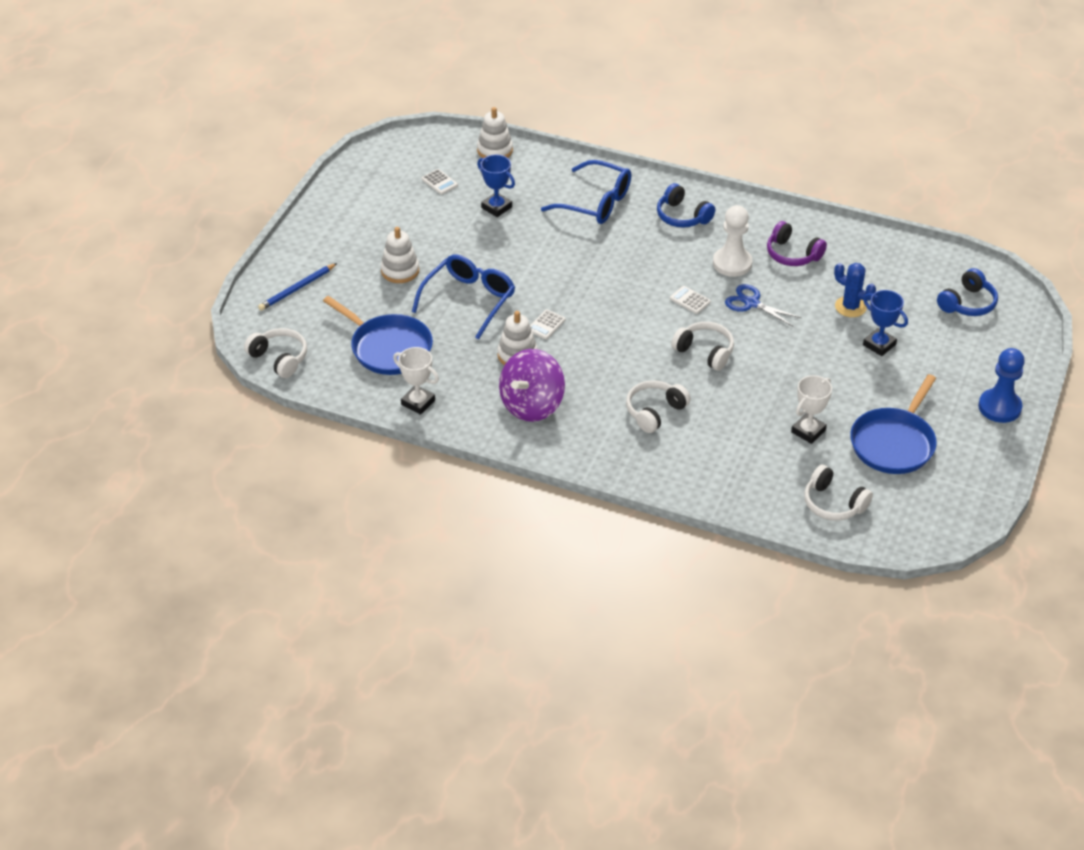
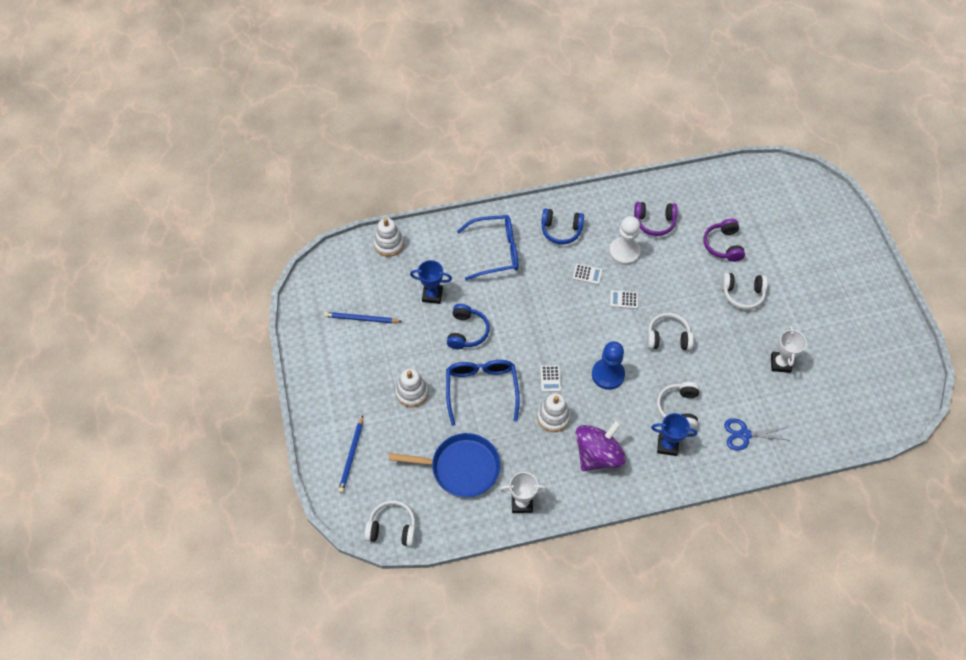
camera: 35 degrees left, 15 degrees up
white calculator [422,169,458,195] -> white calculator moved to [573,264,603,285]
purple spinning top [499,349,565,422] -> purple spinning top turned 135 degrees counterclockwise [575,420,626,471]
blue scissors [725,284,802,327] -> blue scissors moved to [724,418,788,450]
white headphones [804,465,873,521] -> white headphones moved to [721,273,768,310]
blue cactus [834,263,876,317] -> purple headphones [703,219,745,262]
blue pan [850,374,937,474] -> none
blue trophy [863,290,908,356] -> blue trophy moved to [651,413,697,456]
blue headphones [937,268,998,316] -> blue headphones moved to [447,304,490,349]
blue pawn [978,348,1025,423] -> blue pawn moved to [592,341,625,390]
none -> blue pencil [324,312,402,323]

